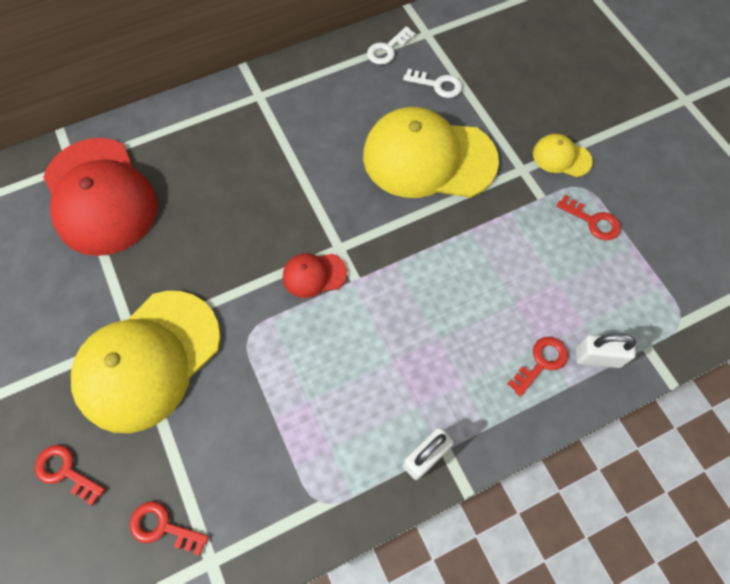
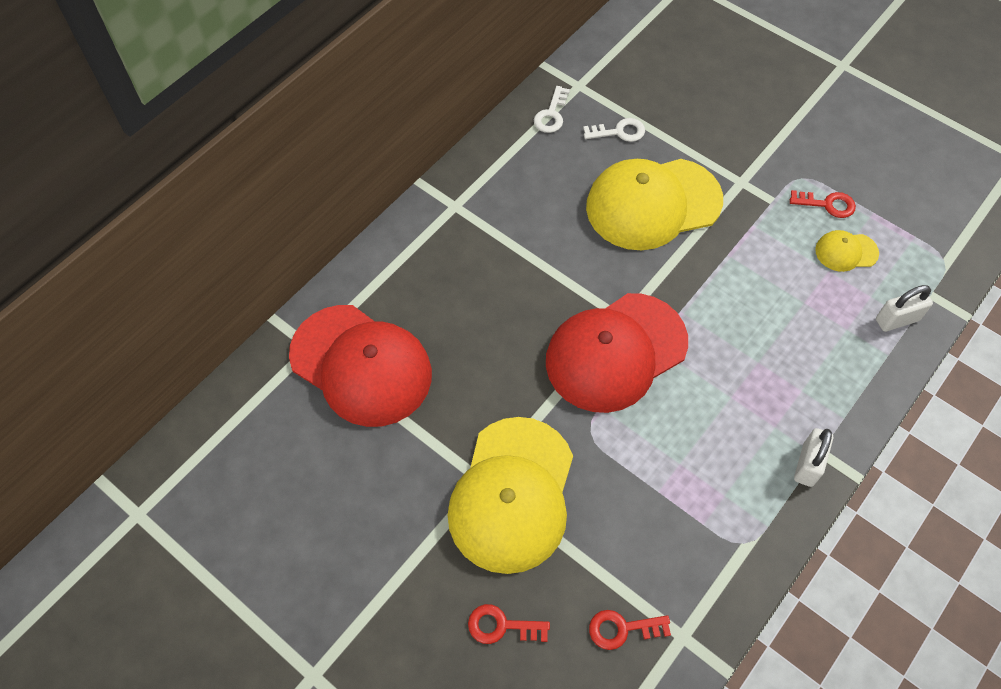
camera: 25 degrees left, 5 degrees down
red cap [283,253,347,298] -> red cap [546,293,688,413], size x2.28
red key [508,337,568,397] -> none
yellow cap [533,134,593,177] -> yellow cap moved to [815,230,879,272]

